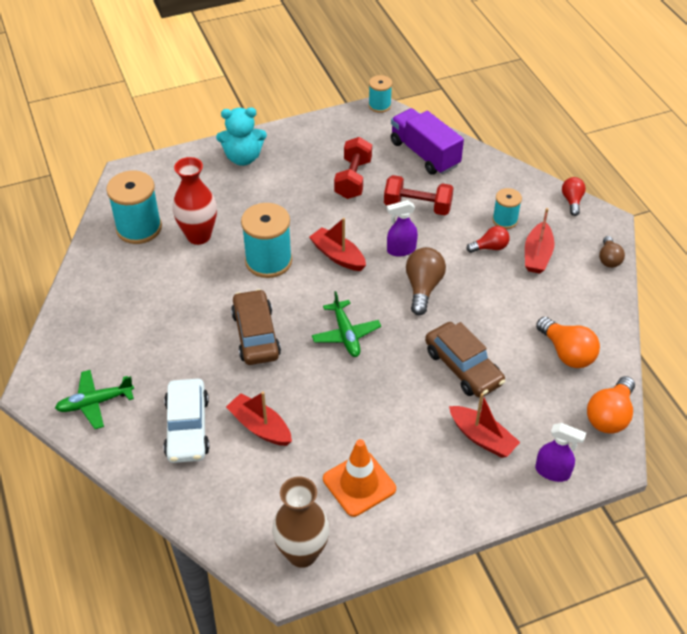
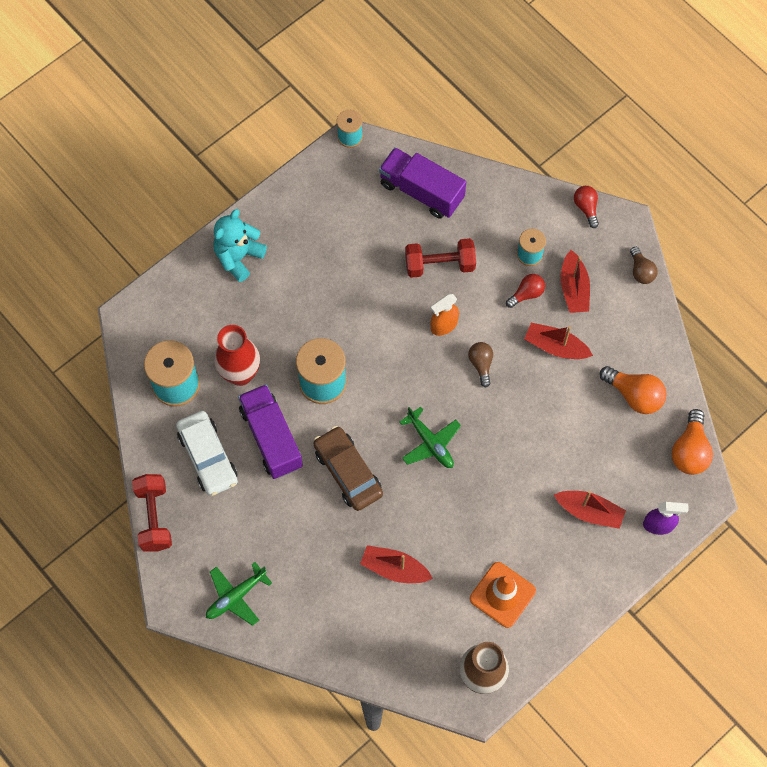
camera: 20 degrees left, 20 degrees up
white car [163,379,209,463] -> white car moved to [176,411,238,496]
turquoise teddy bear [216,108,267,166] -> turquoise teddy bear turned 150 degrees clockwise [213,209,267,282]
red boat [309,218,366,271] -> red boat moved to [524,323,593,359]
red dumbbell [334,137,372,199] -> red dumbbell moved to [132,474,172,552]
purple spray bottle [387,200,418,257] -> orange spray bottle [431,294,459,336]
brown light bulb [406,247,446,315] -> brown light bulb [468,342,493,388], size x0.63
brown car [425,322,505,398] -> none
none -> purple truck [238,384,303,479]

